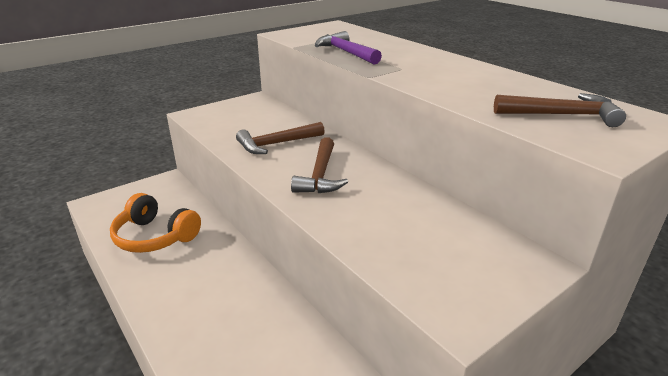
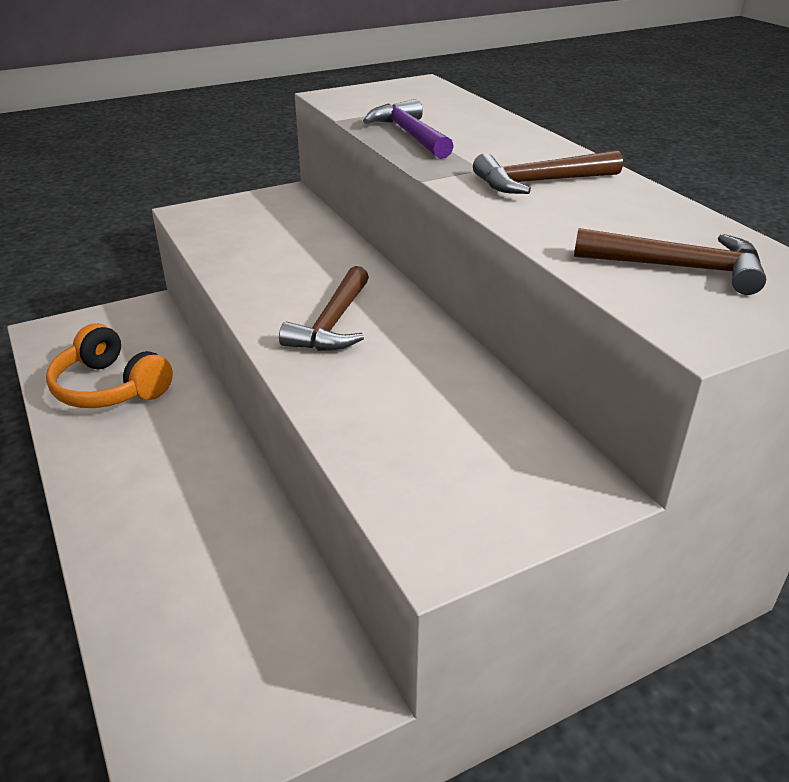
camera: 10 degrees right, 5 degrees up
brown hammer [236,122,325,154] -> brown hammer moved to [473,150,623,194]

